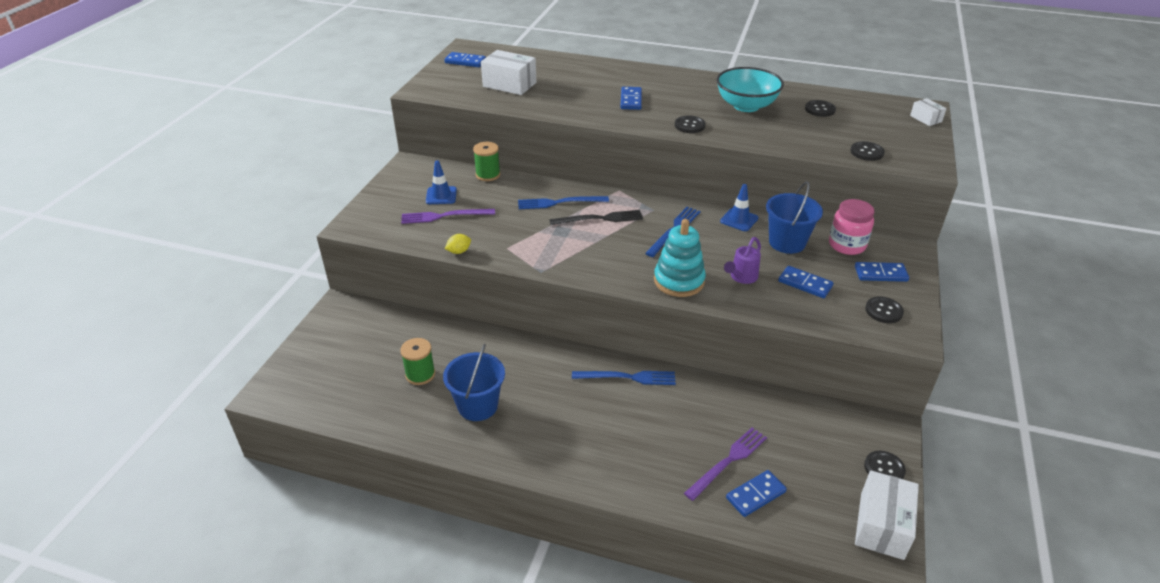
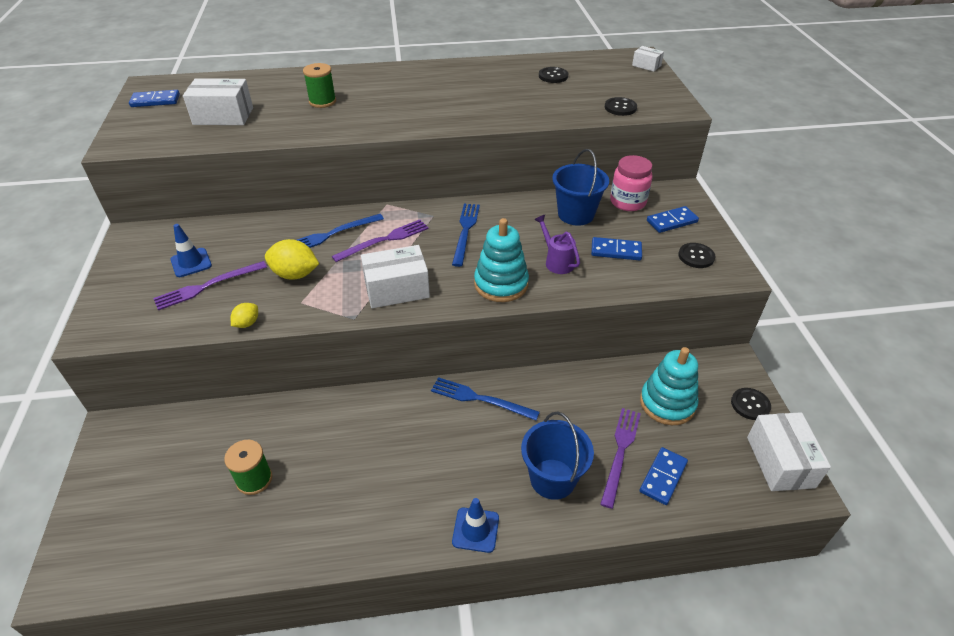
camera: 25 degrees left, 5 degrees up
blue bucket [443,343,505,421] -> blue bucket moved to [521,412,594,500]
green spool [473,142,501,181] -> green spool moved to [303,63,336,108]
black fork [549,210,643,225] -> purple fork [332,220,429,262]
blue fork [572,371,676,385] -> blue fork turned 135 degrees counterclockwise [431,377,540,420]
blue domino [620,87,642,110] -> none
black button [675,115,706,133] -> none
turquoise bowl [717,67,784,112] -> none
blue traffic cone [720,184,758,231] -> blue traffic cone moved to [452,498,499,553]
purple watering can [724,237,761,284] -> purple watering can turned 135 degrees clockwise [534,215,580,274]
none -> yellow lemon [265,239,319,279]
none -> white box [361,245,430,308]
none -> turquoise stacking toy [640,347,699,425]

